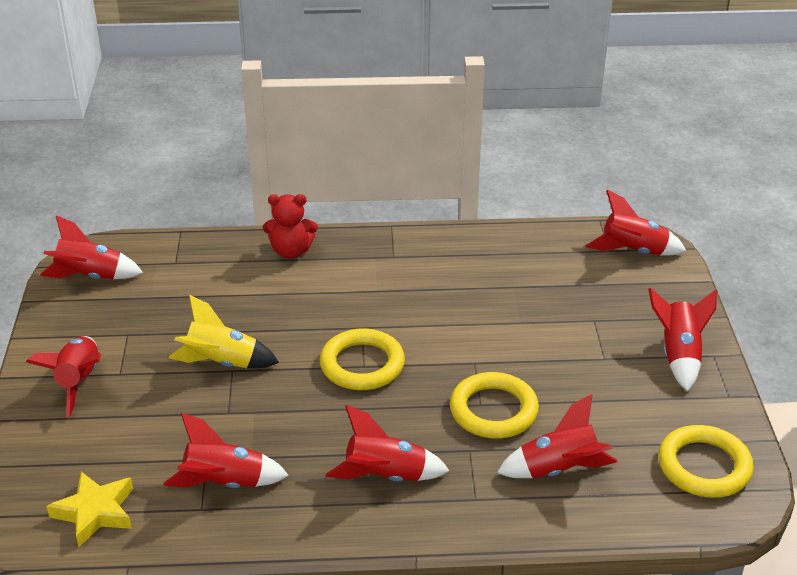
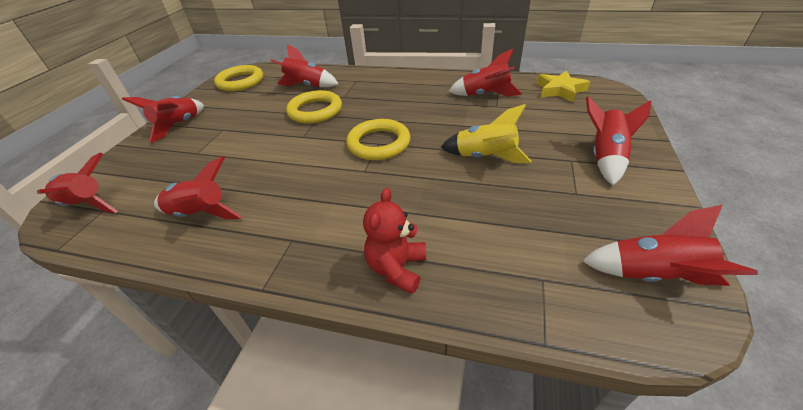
camera: 160 degrees left, 5 degrees up
red teddy bear [263,194,318,259] -> red teddy bear turned 90 degrees counterclockwise [363,188,426,294]
red rocket [326,405,449,482] -> red rocket moved to [154,156,242,219]

